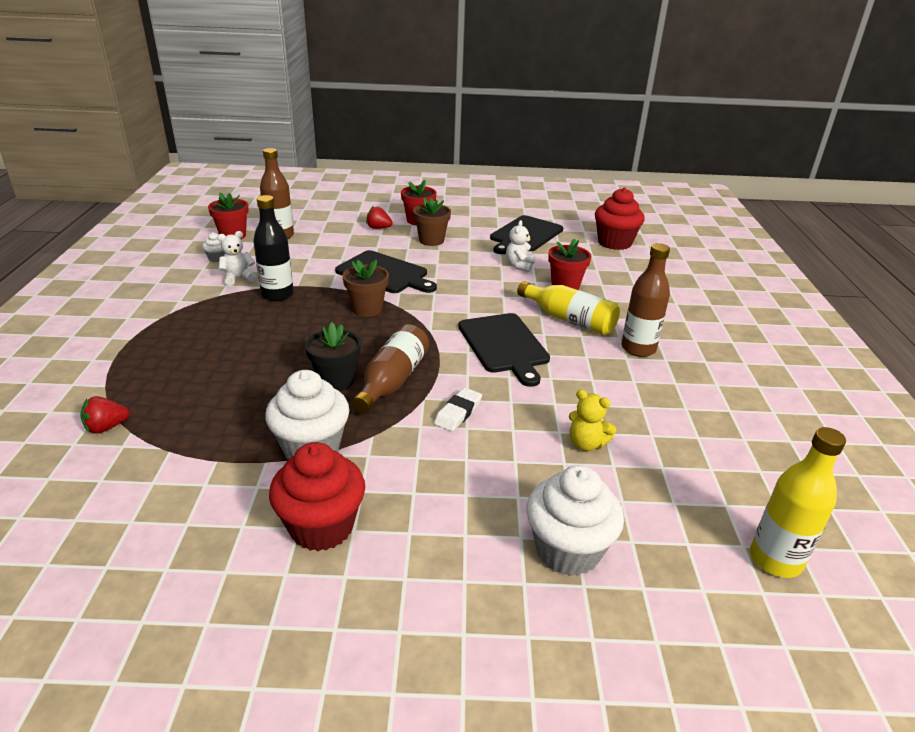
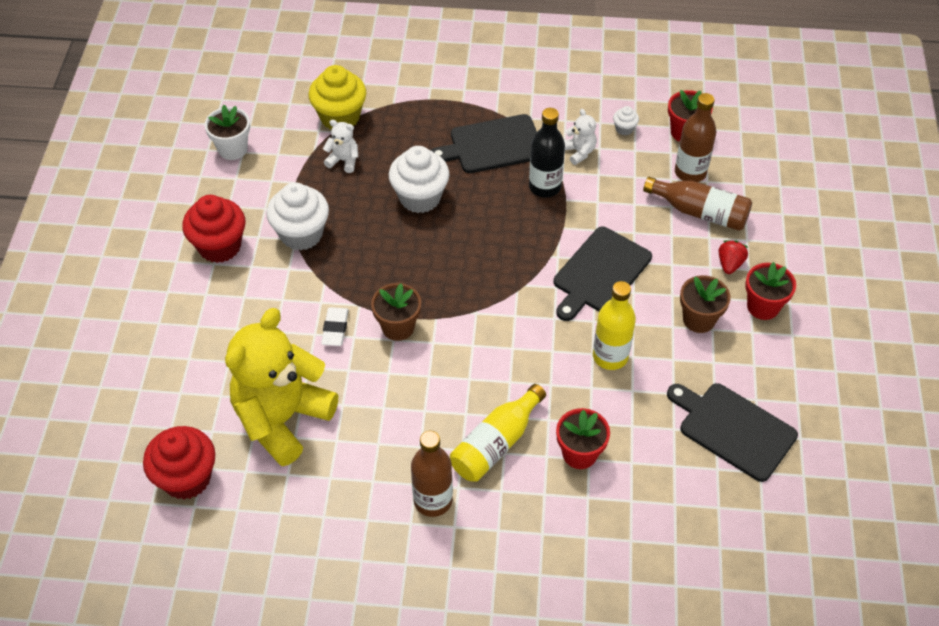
camera: 95 degrees right, 20 degrees up
red strawberry [80,396,130,434] -> yellow cupcake [309,65,366,130]
black flower pot [305,322,361,391] -> none
brown flower pot [342,259,389,317] -> brown flower pot moved to [371,283,421,341]
brown bottle [352,324,429,414] -> brown bottle moved to [643,177,752,231]
white eraser [434,388,482,432] -> white eraser turned 60 degrees clockwise [321,307,349,346]
black cutting board [458,313,550,387] -> black cutting board moved to [431,114,537,173]
white teddy bear [506,220,535,272] -> white teddy bear moved to [323,120,358,173]
white cupcake [527,465,624,576] -> white cupcake moved to [389,146,450,213]
yellow teddy bear [569,390,616,451] -> yellow teddy bear [225,308,338,466], size x2.48
red cupcake [595,188,645,250] -> red cupcake moved to [143,426,215,500]
yellow bottle [750,427,846,578] -> yellow bottle moved to [593,281,636,370]
none -> white flower pot [204,105,250,160]

